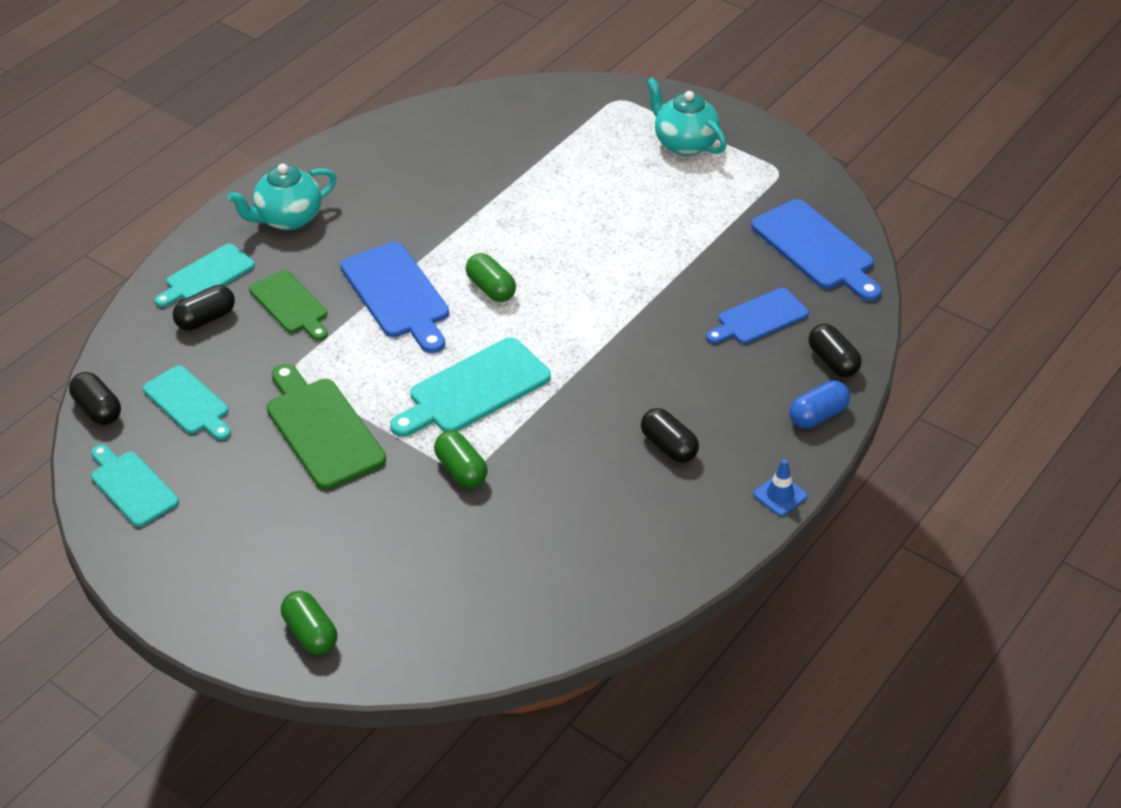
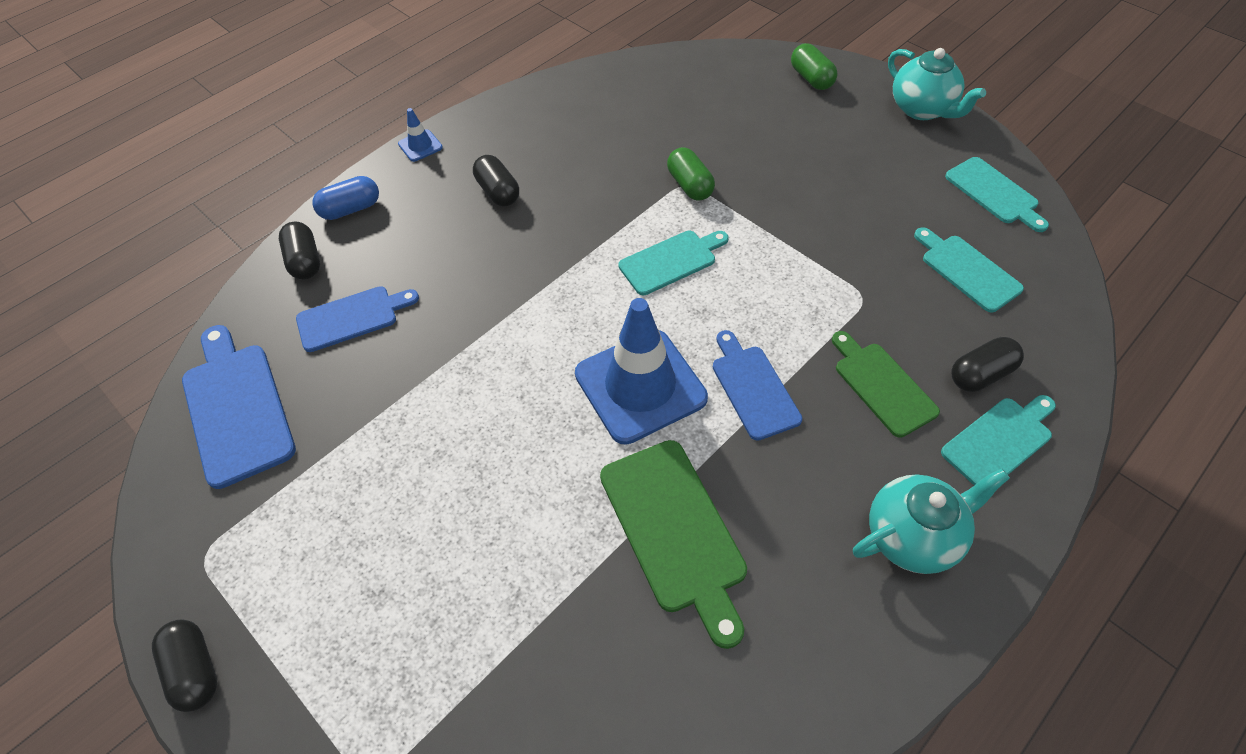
camera: 170 degrees left, 10 degrees up
black capsule [69,372,121,425] -> black capsule moved to [152,620,217,712]
green cutting board [266,364,386,490] -> green cutting board moved to [600,440,747,649]
blue cutting board [340,242,449,353] -> blue cutting board [713,330,802,441], size x0.66
turquoise cutting board [390,337,551,437] -> turquoise cutting board [619,231,728,295], size x0.66
green capsule [466,253,516,302] -> blue traffic cone [575,298,708,445]
turquoise teapot [646,77,727,156] -> turquoise teapot moved to [888,48,986,120]

